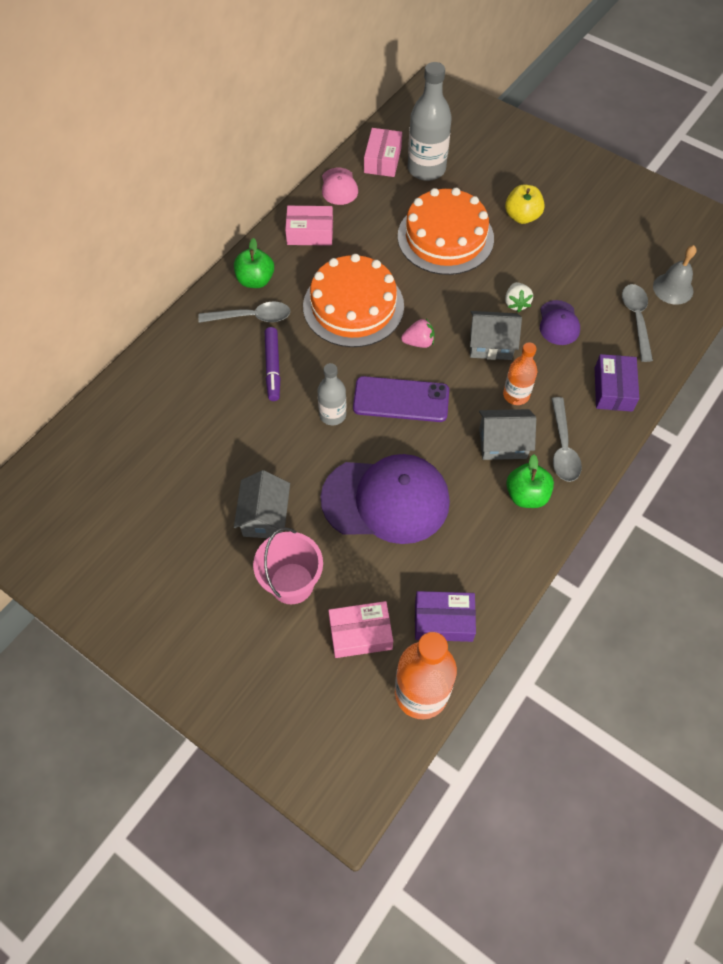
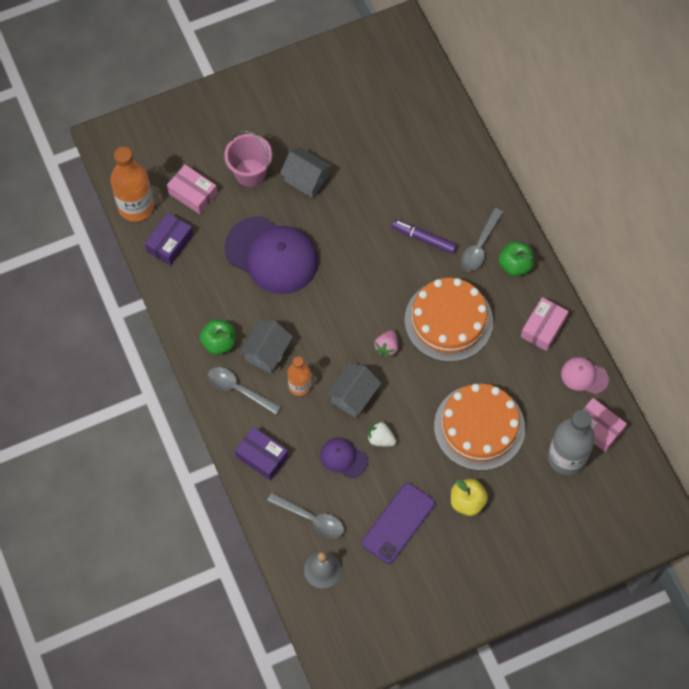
camera: 120 degrees right, 5 degrees up
grey bottle [317,363,346,425] -> none
purple cap [320,454,450,544] -> purple cap turned 90 degrees counterclockwise [225,216,319,294]
pink box [328,601,393,658] -> pink box turned 75 degrees counterclockwise [167,165,218,214]
purple phone [353,376,449,422] -> purple phone moved to [362,483,435,564]

